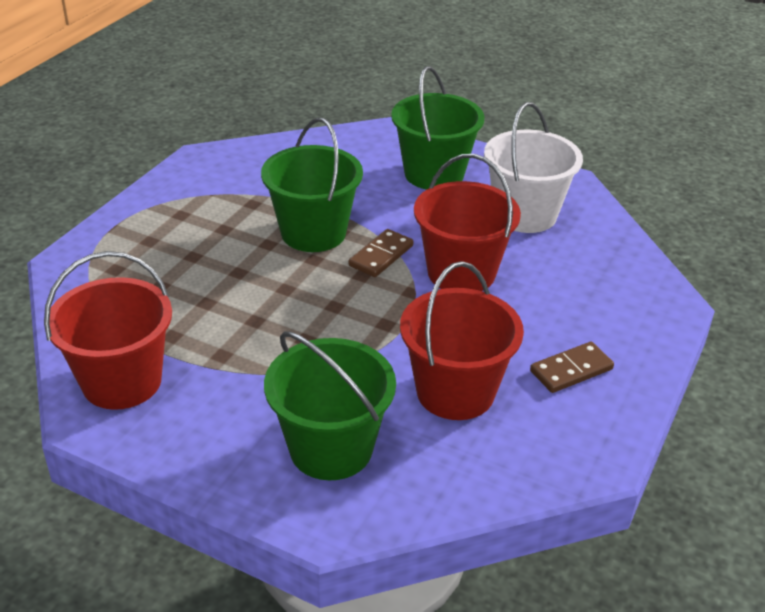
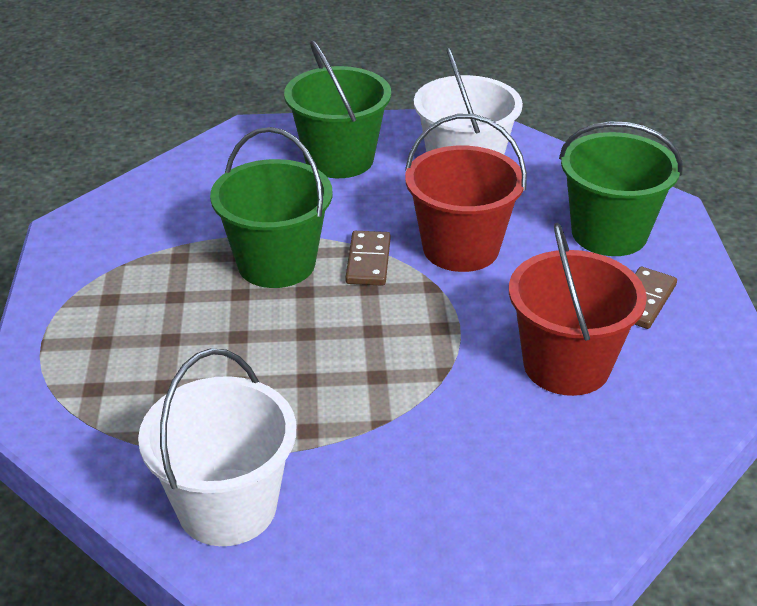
camera: 30 degrees left, 0 degrees up
red bucket [44,251,172,410] -> white bucket [138,349,296,546]
green bucket [264,331,396,480] -> green bucket moved to [559,121,683,256]

